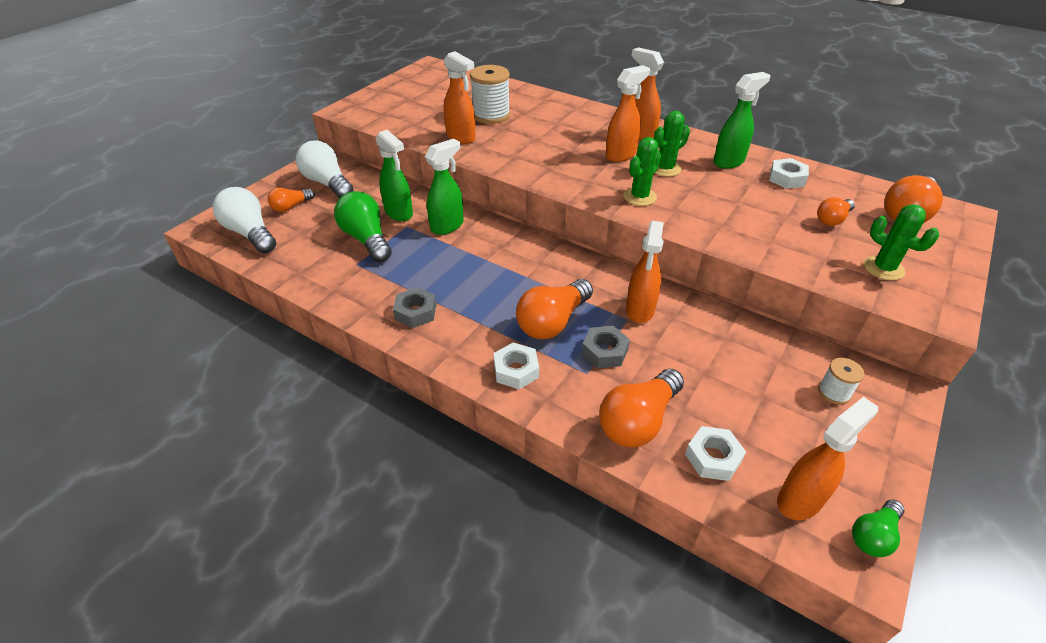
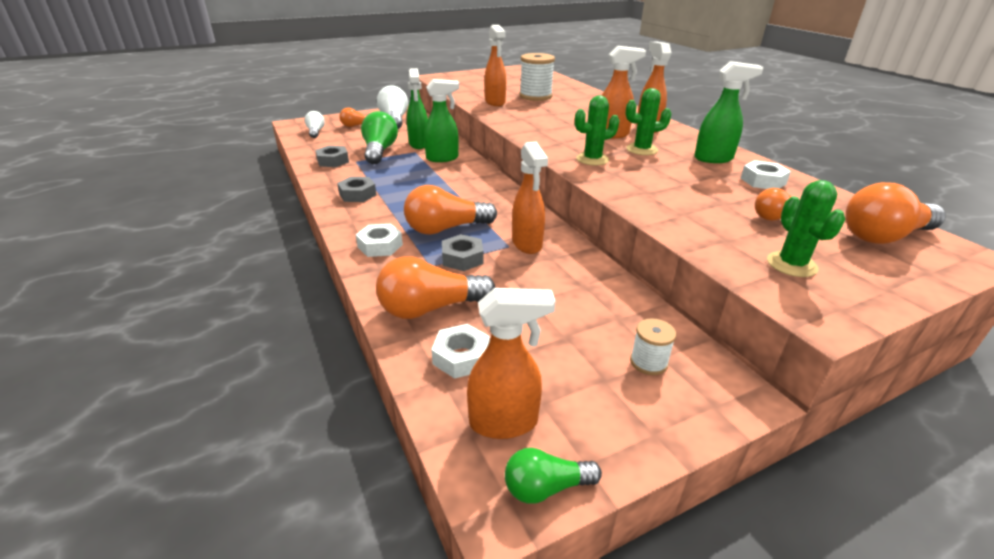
camera: 30 degrees right, 10 degrees down
white light bulb [212,187,276,253] -> white light bulb [305,111,325,138], size x0.58
orange spray bottle [626,221,664,323] -> orange spray bottle turned 60 degrees counterclockwise [512,142,548,254]
none -> grey nut [315,146,349,167]

